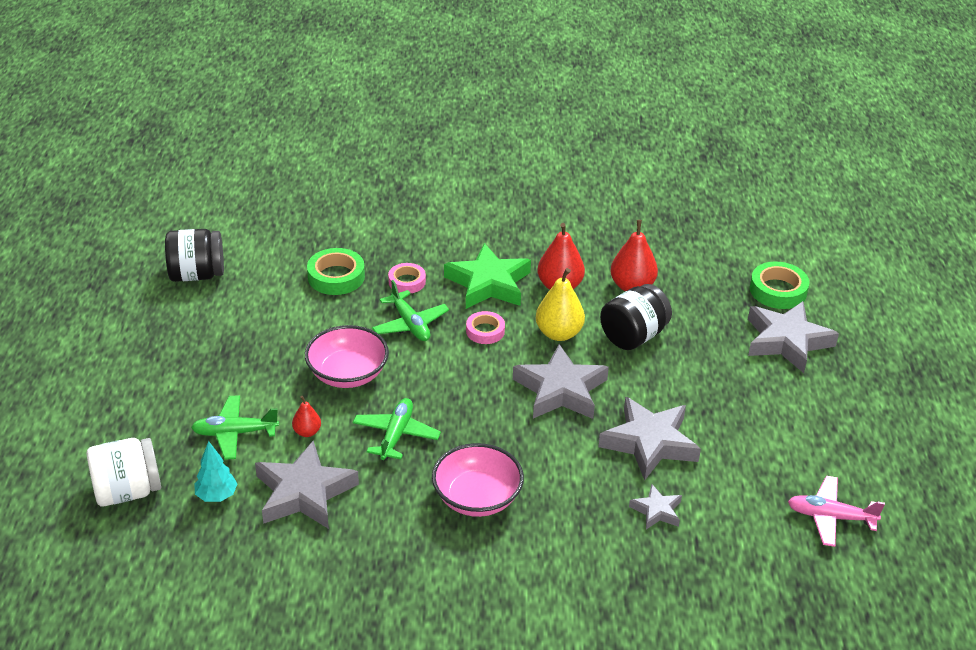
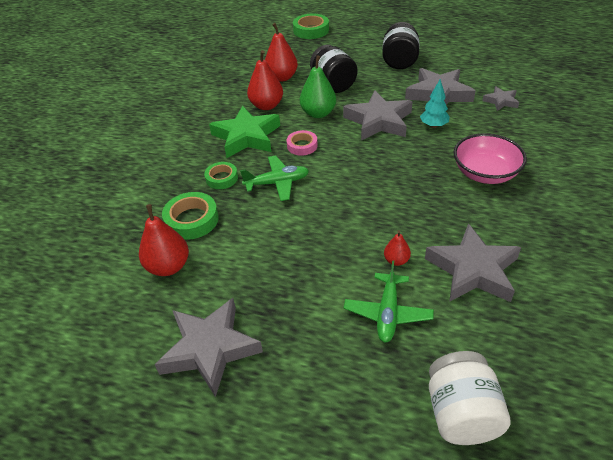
camera: 70 degrees left, 5 degrees up
black jar [165,229,224,282] -> black jar moved to [382,22,419,69]
turquoise tree [194,441,238,502] -> turquoise tree moved to [420,79,450,128]
pink bowl [305,325,389,388] -> none
green plane [353,398,441,461] -> none
pink tape [388,263,426,294] -> green tape [204,162,238,189]
yellow pear [536,268,585,341] -> green pear [300,55,336,118]
grey star [748,301,839,373] -> grey star moved to [155,298,263,397]
pink plane [788,476,885,547] -> none
none -> red pear [139,204,189,276]

